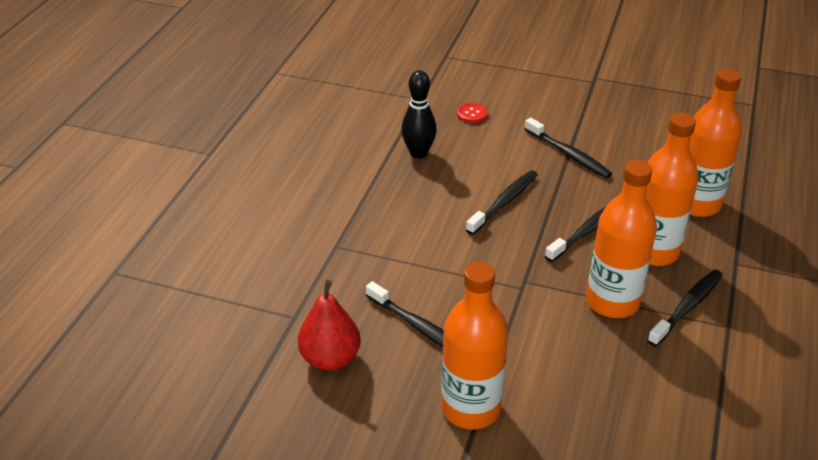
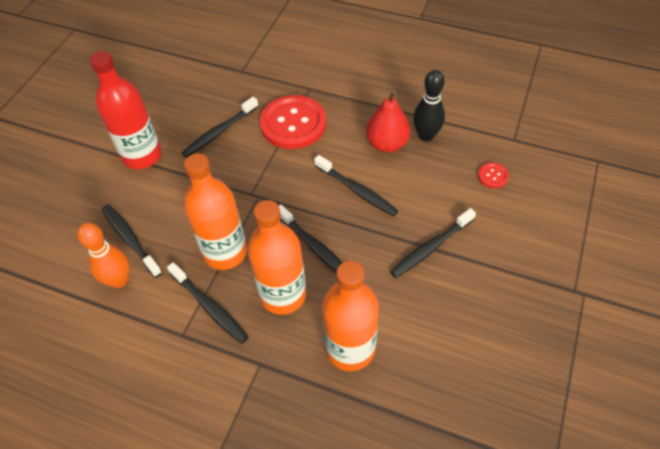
camera: 95 degrees right, 15 degrees up
red pear [298,280,361,371] -> red pear moved to [366,90,410,152]
orange bottle [441,262,509,429] -> red bottle [89,51,162,169]
none -> orange bowling pin [77,223,130,288]
none -> black toothbrush [102,204,162,278]
none -> red button [260,95,326,149]

